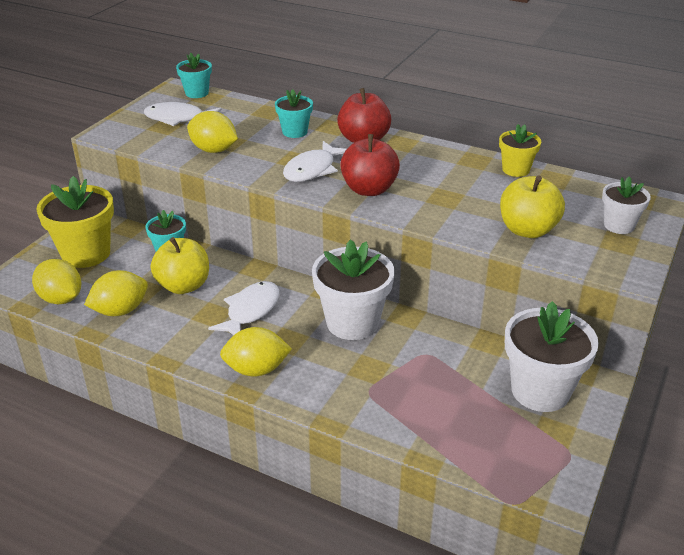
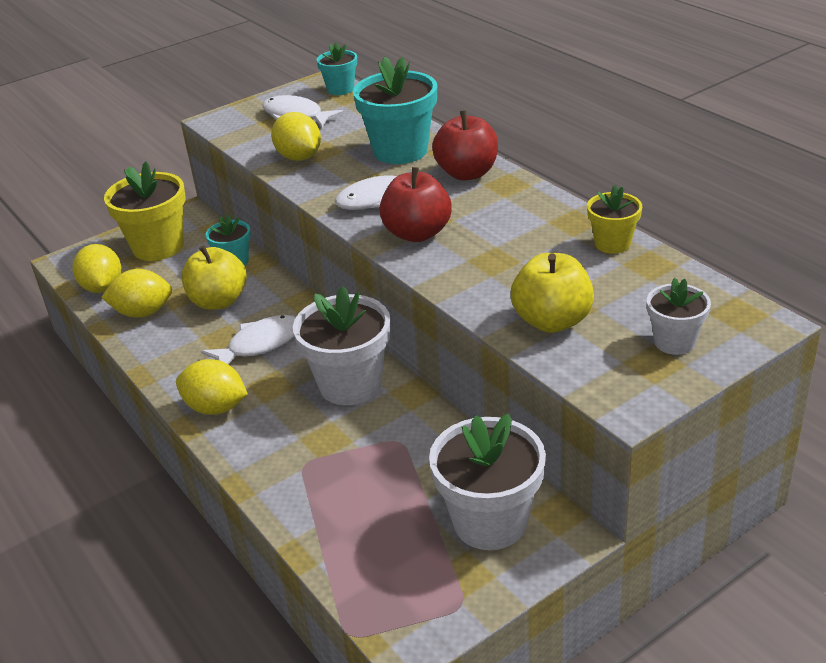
camera: 30 degrees right, 0 degrees up
turquoise flower pot [275,89,313,138] -> turquoise flower pot [353,56,437,164], size x1.81

